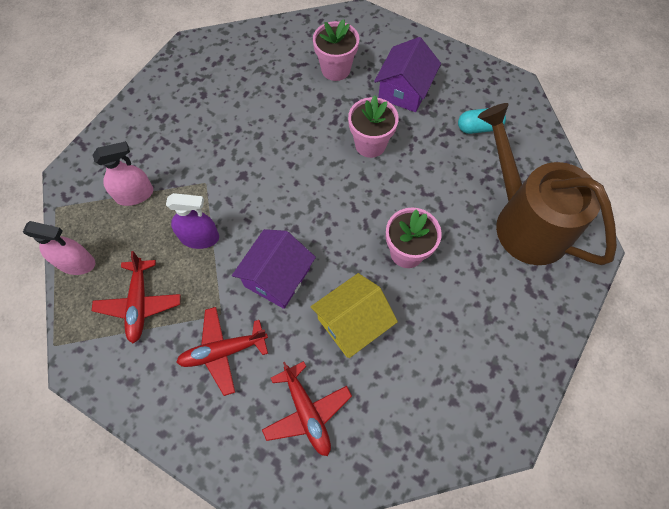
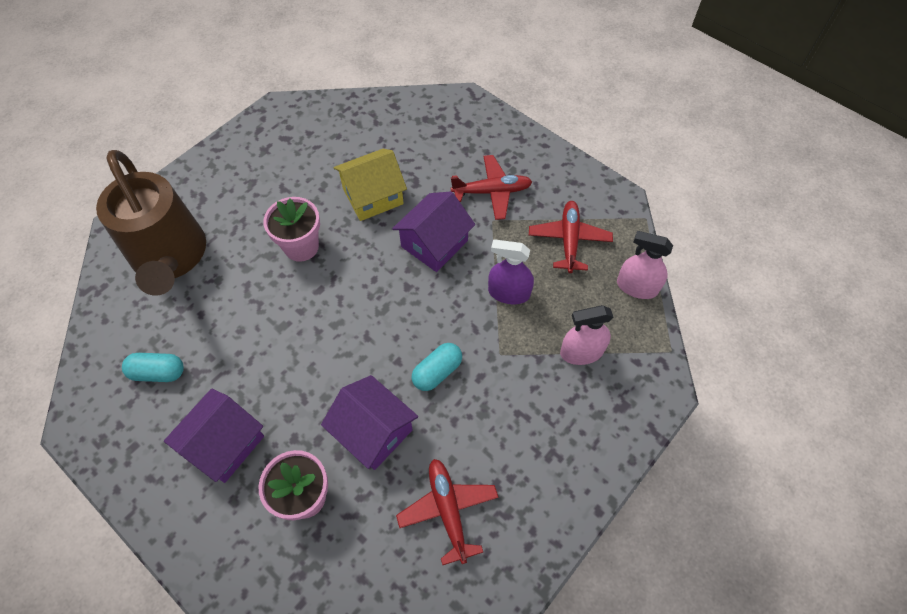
camera: 170 degrees left, 5 degrees down
red plane [262,361,352,456] -> red plane moved to [396,459,499,565]
pink flower pot [348,95,399,158] -> none
none -> purple house [321,375,418,470]
none -> turquoise capsule [412,343,462,391]

